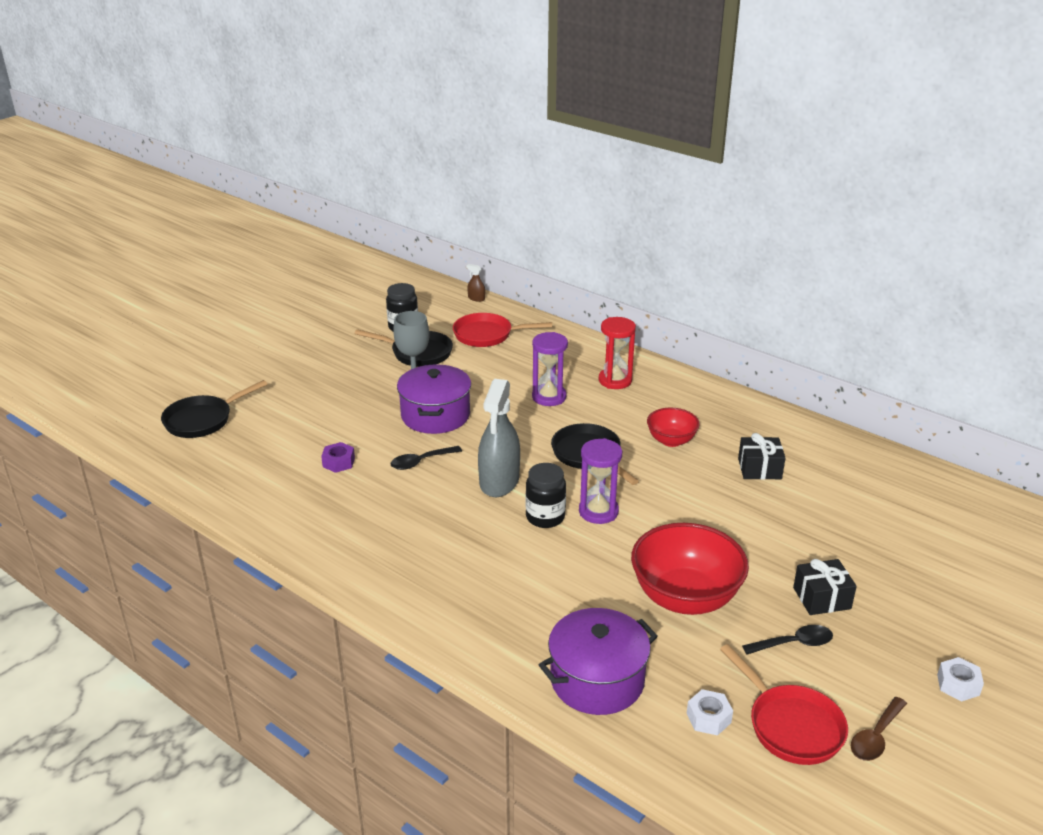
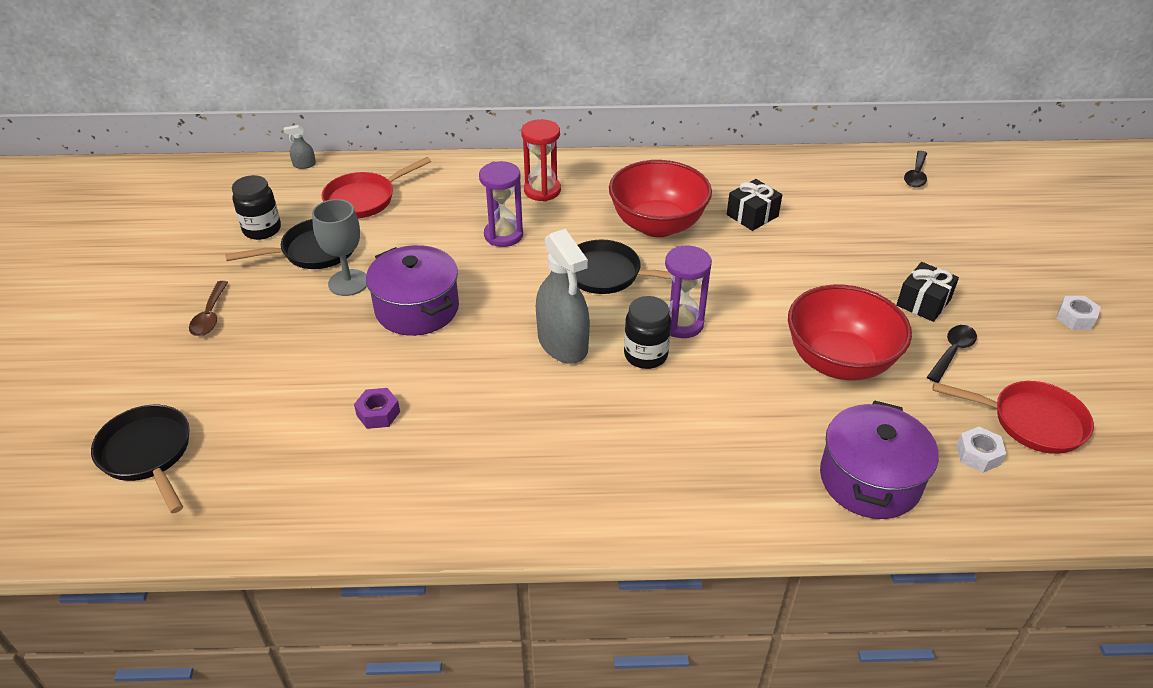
camera: 40 degrees left, 10 degrees up
black pan [161,380,267,438] -> black pan turned 135 degrees clockwise [91,405,189,514]
black spoon [390,446,462,470] -> black spoon moved to [904,151,927,188]
brown spray bottle [466,264,485,302] -> grey spray bottle [284,125,316,169]
red bowl [647,408,700,447] -> red bowl [609,160,712,237], size x1.82
brown spoon [851,697,907,761] -> brown spoon moved to [189,281,228,336]

